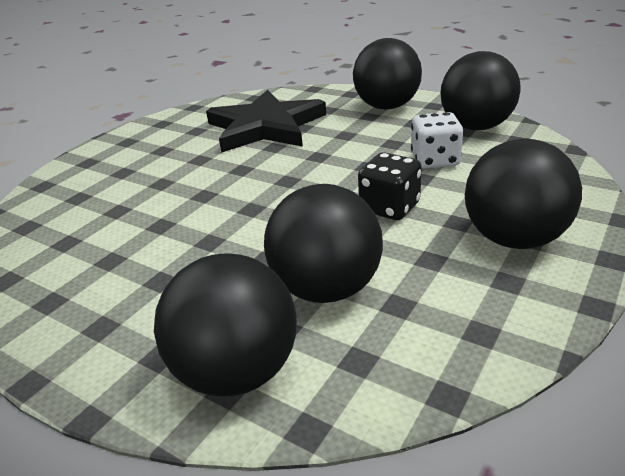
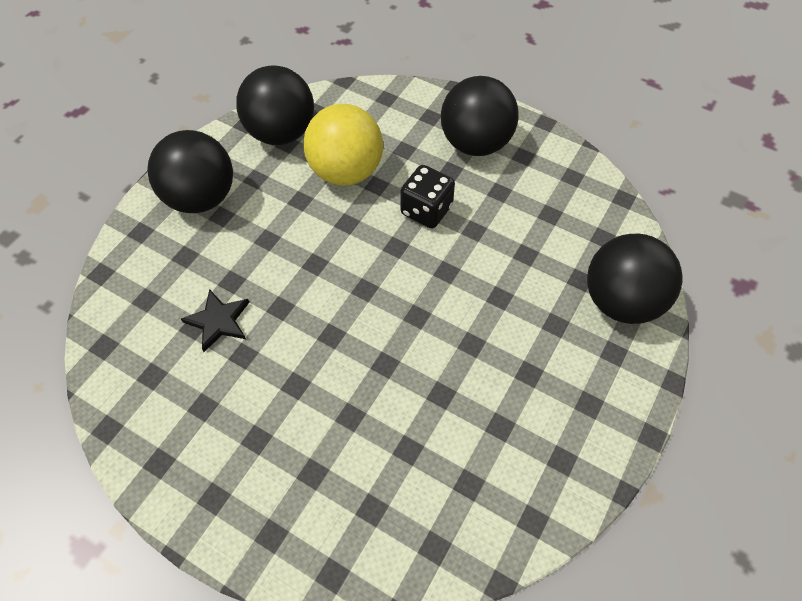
camera: 95 degrees left, 25 degrees up
black star [206,90,326,153] -> black star [181,289,249,352], size x0.44
black ball [264,184,383,303] -> none
white dice [411,112,463,169] -> yellow ball [303,104,383,186]

